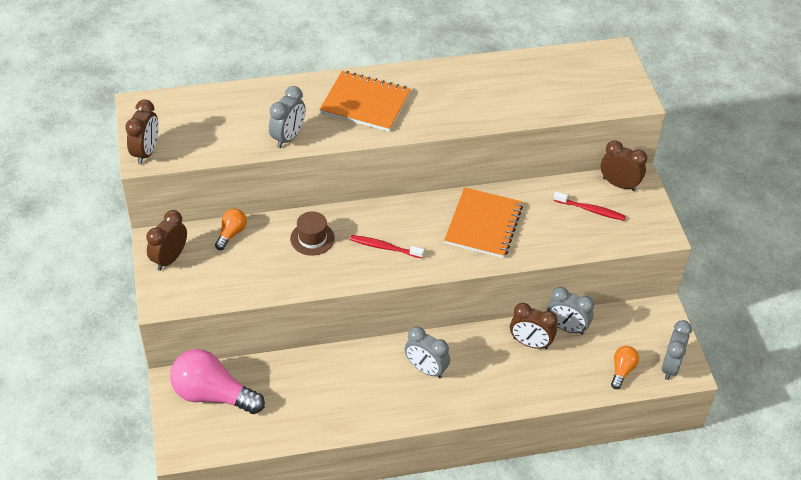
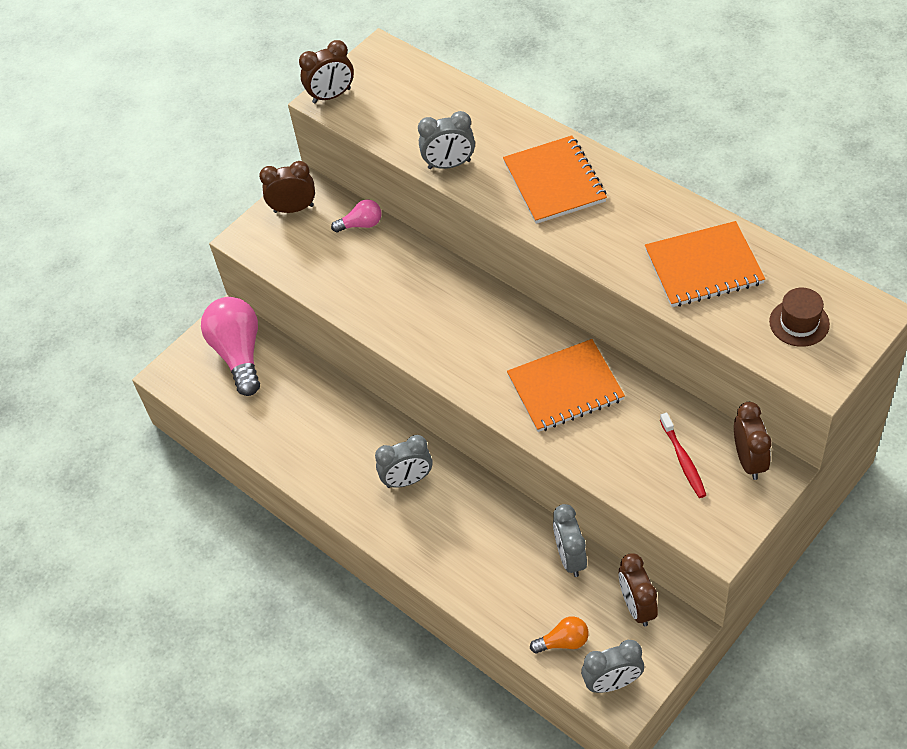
camera: 60 degrees right, 5 degrees up
orange light bulb [215,209,247,250] -> pink light bulb [331,199,381,233]
brown hat [290,211,335,256] -> brown hat moved to [769,288,830,347]
red toothbrush [350,235,424,258] -> none
grey clock [405,326,450,378] -> grey clock turned 105 degrees counterclockwise [375,435,432,488]
brown clock [510,303,558,349] -> brown clock moved to [619,553,658,627]
none -> orange notebook [645,221,765,307]

